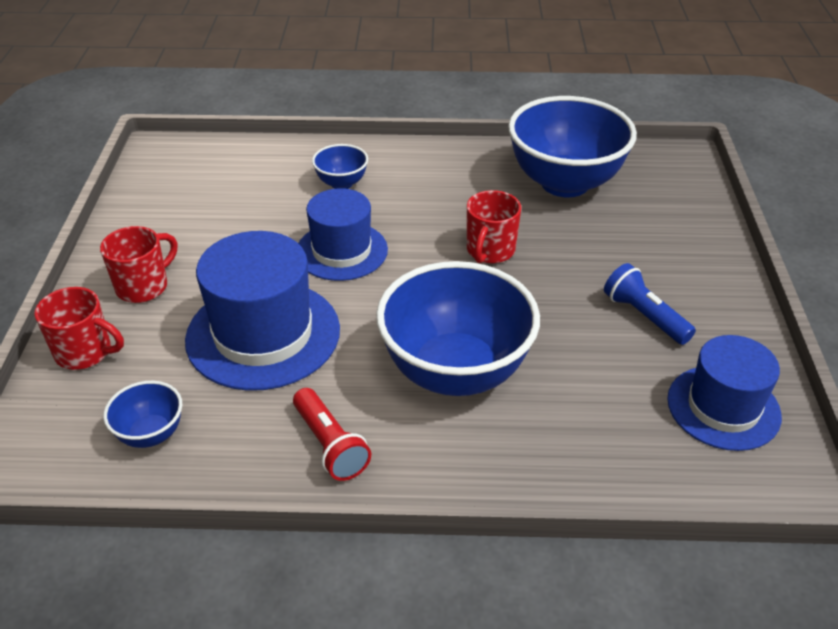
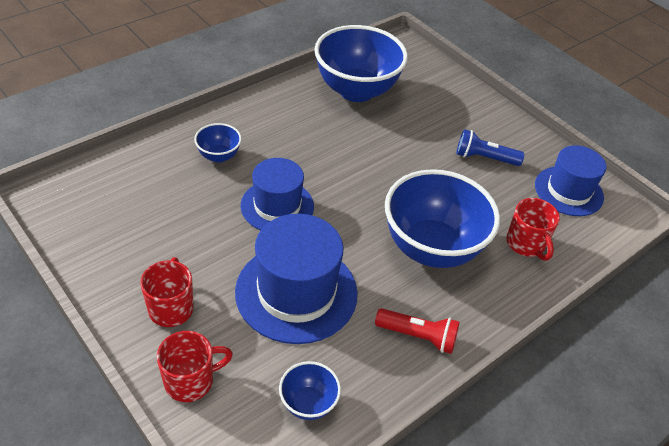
camera: 45 degrees left, 5 degrees up
red mug [467,190,521,263] -> red mug moved to [506,198,560,261]

